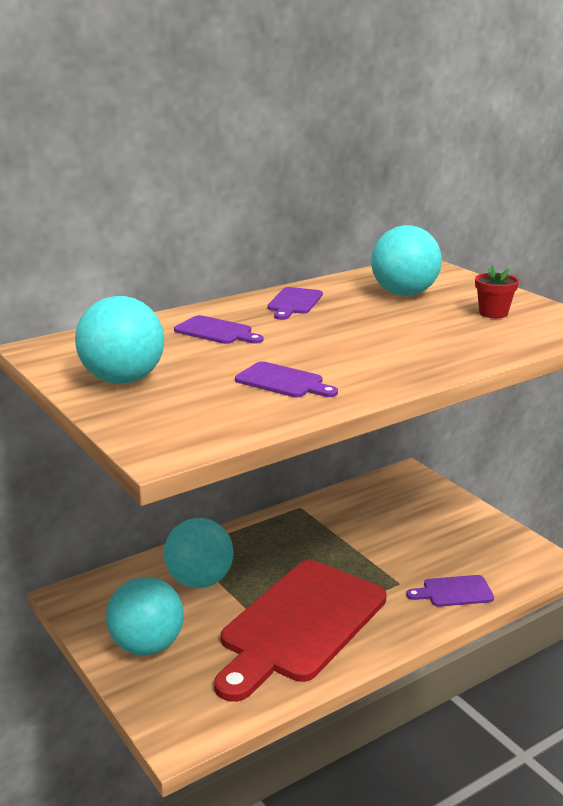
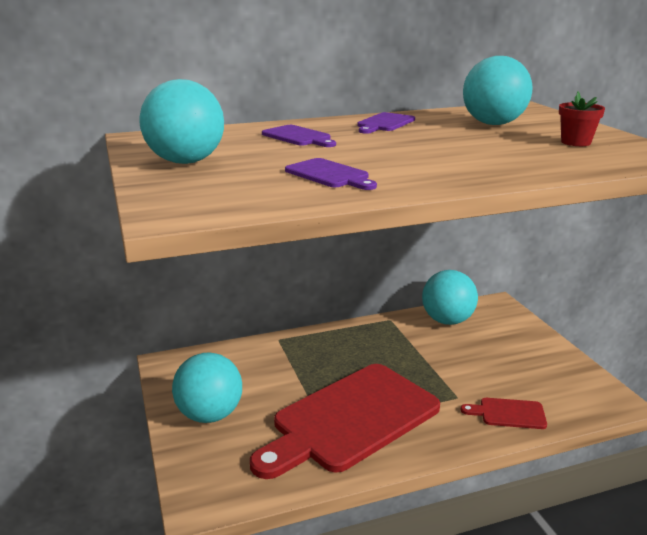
camera: 15 degrees right, 0 degrees up
turquoise ball [164,518,234,588] -> turquoise ball moved to [422,270,478,325]
purple cutting board [406,575,494,607] -> red cutting board [461,398,547,429]

